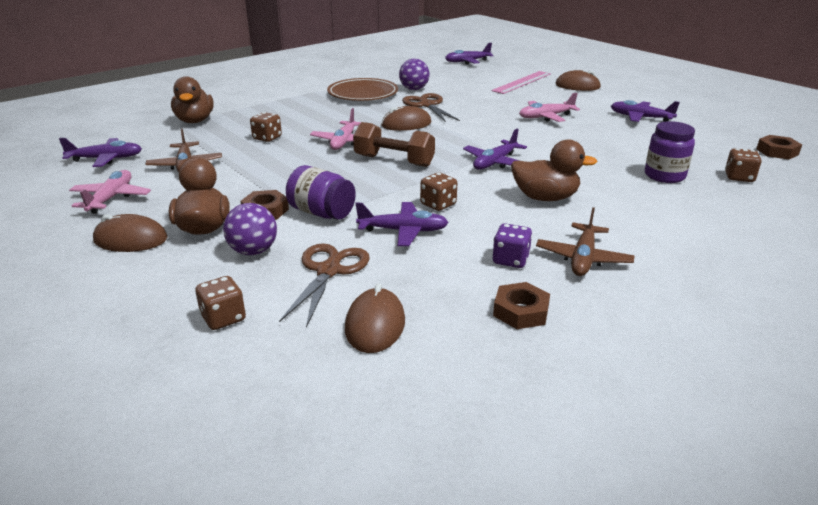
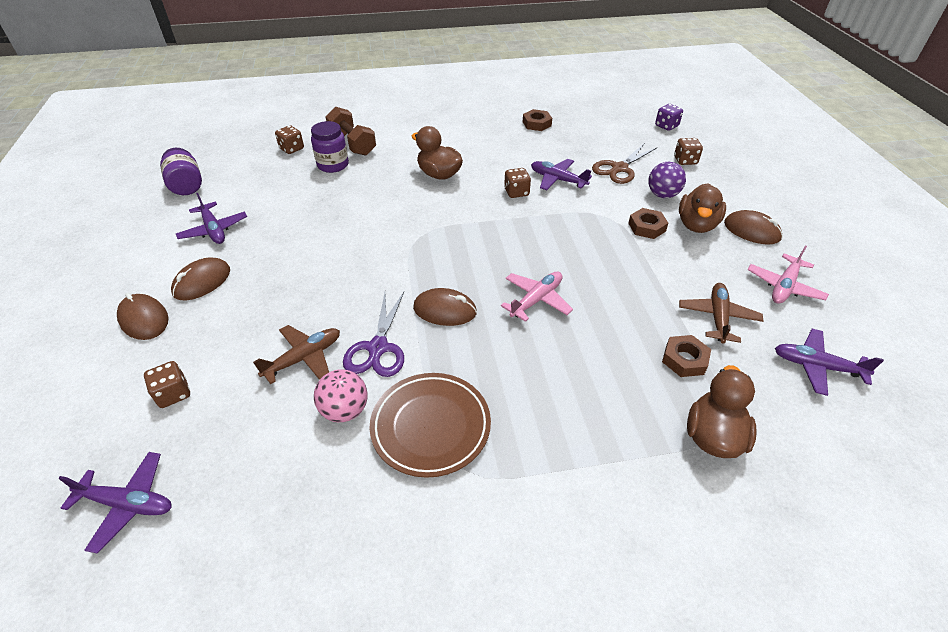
camera: 150 degrees left, 15 degrees up
brown dice [250,112,282,142] -> brown dice moved to [144,361,190,408]
purple jar [286,165,356,220] -> purple jar moved to [160,148,202,195]
brown mouse [345,283,405,353] -> brown mouse moved to [171,257,230,301]
brown dumbbell [353,122,435,167] -> brown dumbbell moved to [326,107,376,156]
purple ball [399,59,429,90] -> pink ball [314,369,368,422]
brown scissors [402,93,460,122] -> purple scissors [343,292,404,377]
purple plane [463,129,527,170] -> none
pink ruler [491,71,551,94] -> none
purple dice [493,223,532,268] -> purple dice moved to [655,104,683,131]
pink plane [519,93,580,122] -> none
brown plane [536,207,634,276] -> brown plane moved to [253,325,340,384]
brown nut [757,135,802,160] -> brown nut moved to [662,335,711,377]

